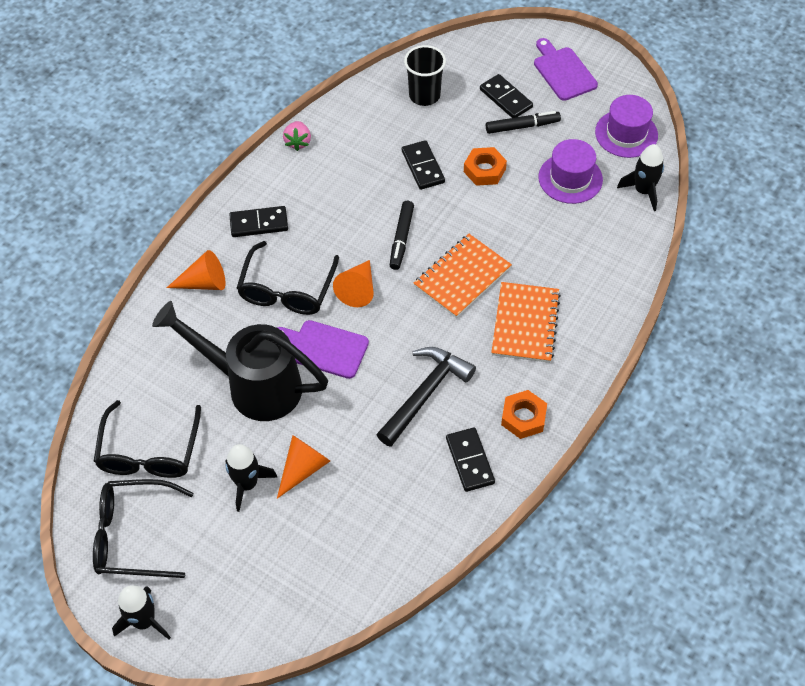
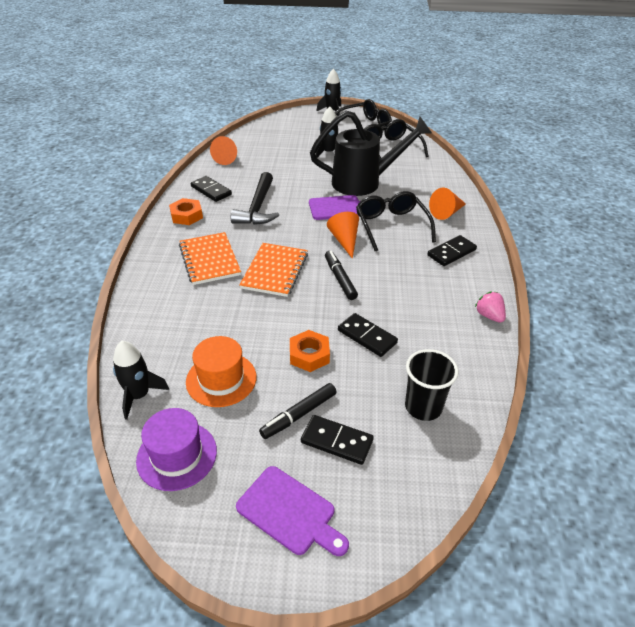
camera: 150 degrees right, 15 degrees down
orange cone [277,435,330,499] -> orange cone moved to [210,136,237,165]
purple hat [538,139,603,204] -> orange hat [186,336,256,407]

